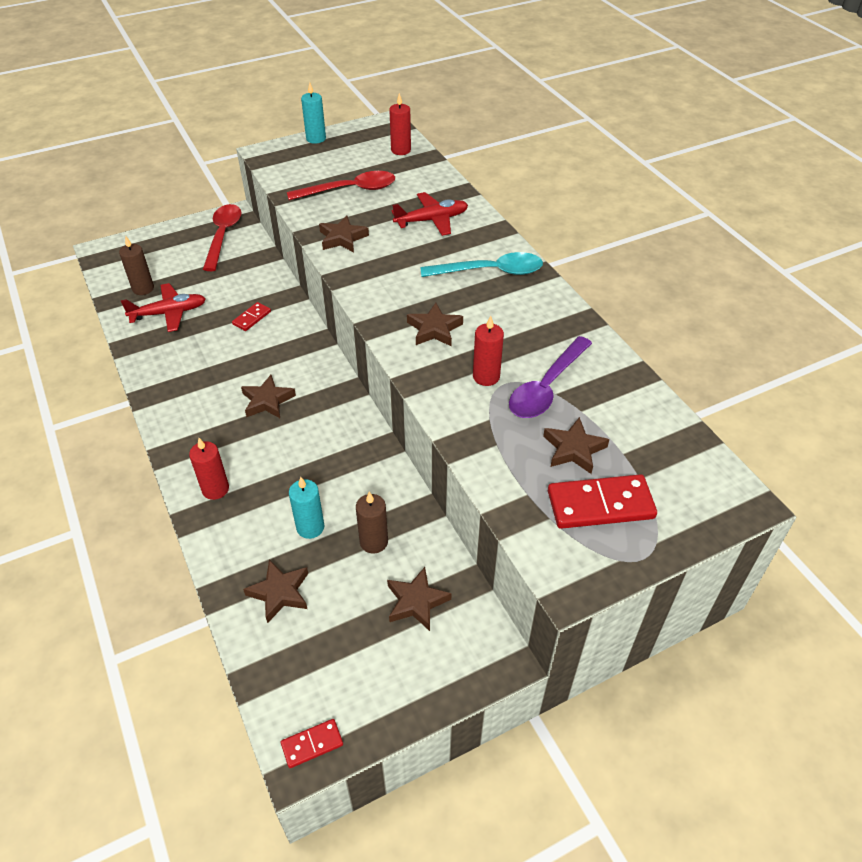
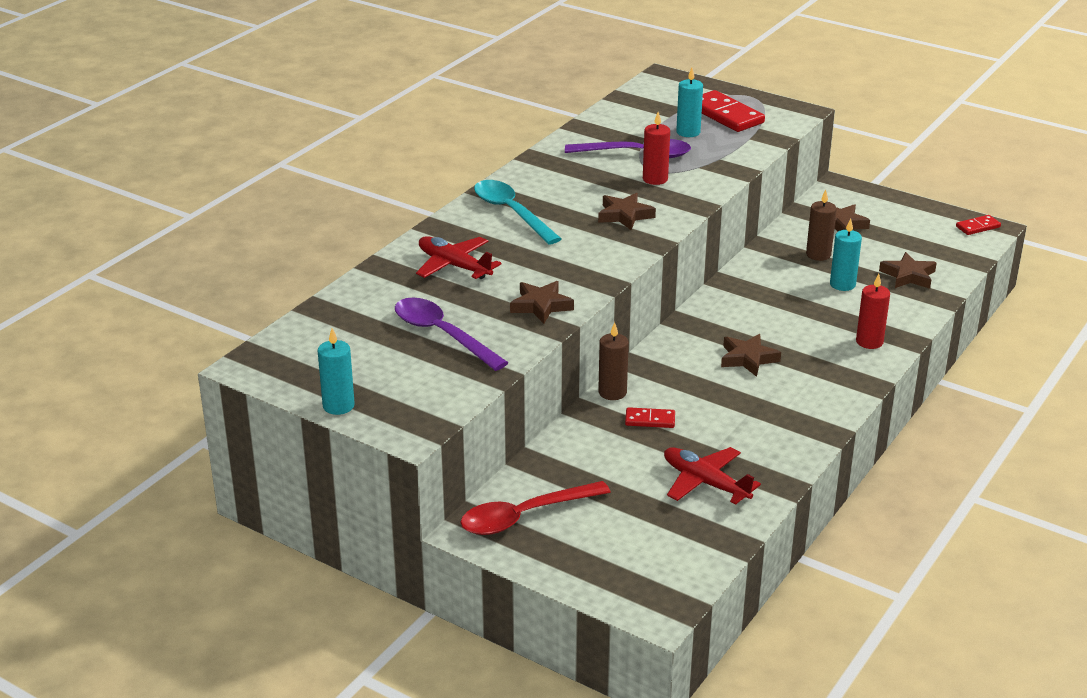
camera: 120 degrees left, 15 degrees down
brown candle [119,236,154,295] -> brown candle moved to [598,322,629,400]
red domino [281,719,343,768] -> red domino turned 60 degrees counterclockwise [956,215,1001,235]
red spoon [287,171,395,200] -> purple spoon [395,298,509,371]
red candle [389,93,411,155] -> none
brown star [543,417,610,474] -> turquoise candle [676,68,703,137]

